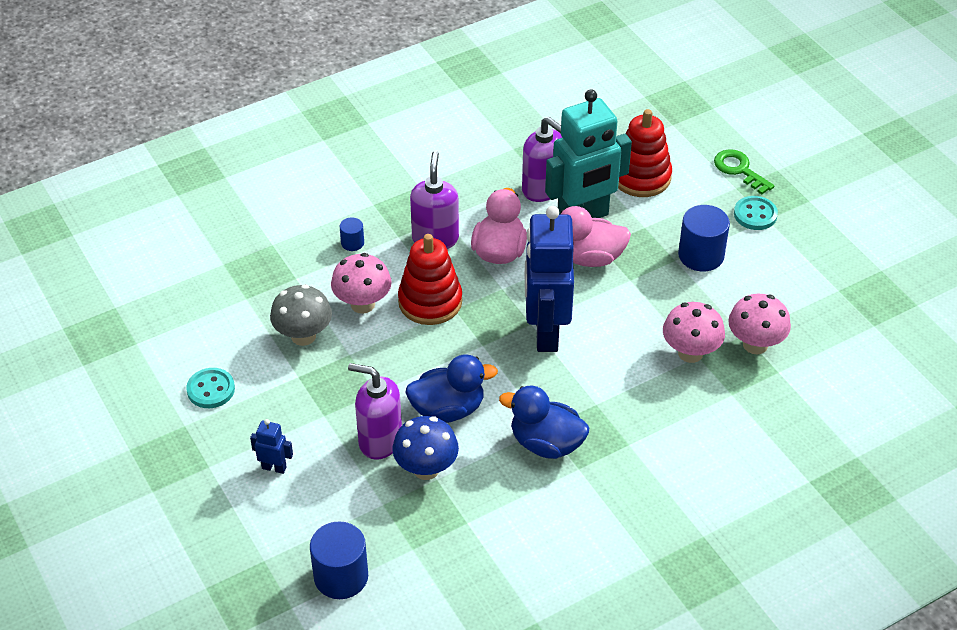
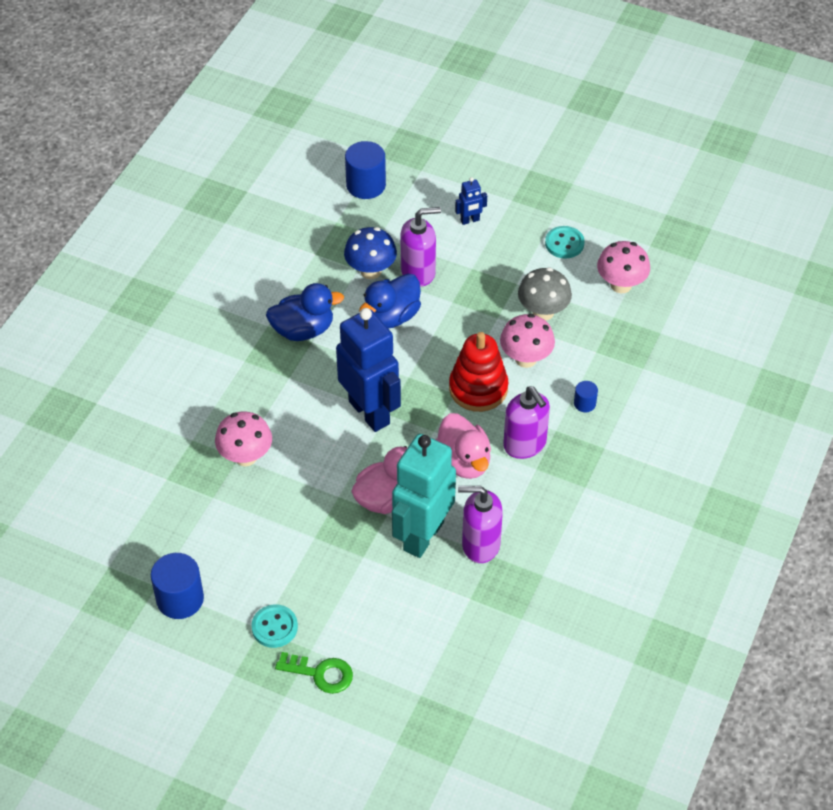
camera: 145 degrees right, 5 degrees up
red stacking toy [618,109,672,197] -> none
blue cylinder [678,205,730,272] -> blue cylinder moved to [151,553,204,619]
pink mushroom [728,294,791,354] -> pink mushroom moved to [597,241,650,293]

